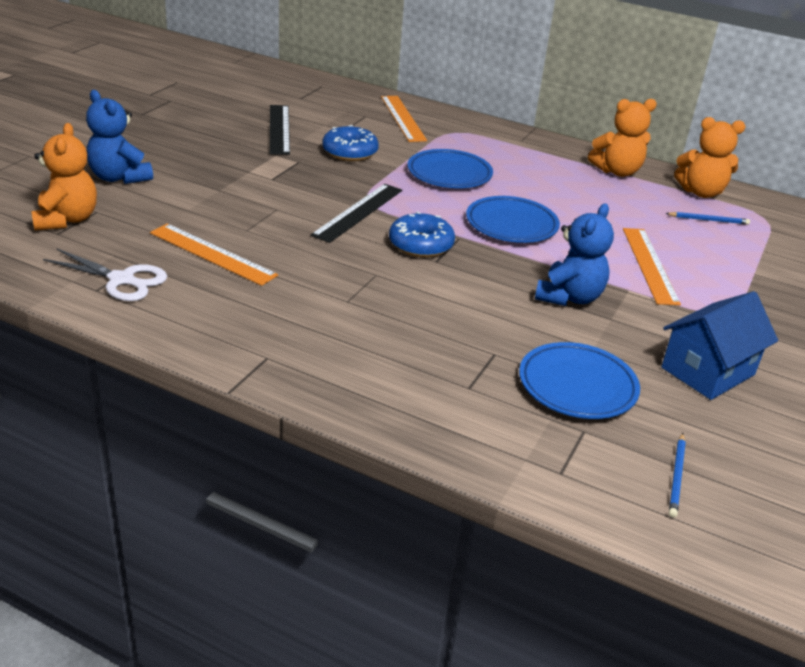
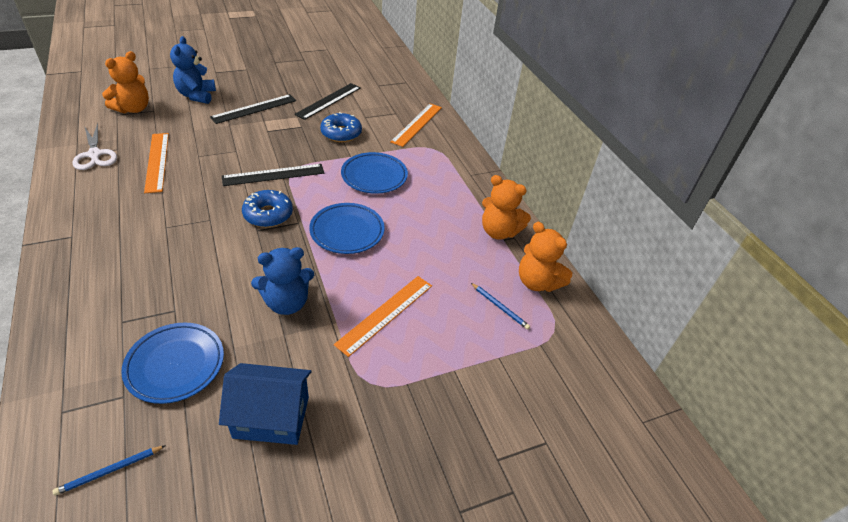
camera: 40 degrees right, 10 degrees up
none -> black ruler [210,94,296,124]

